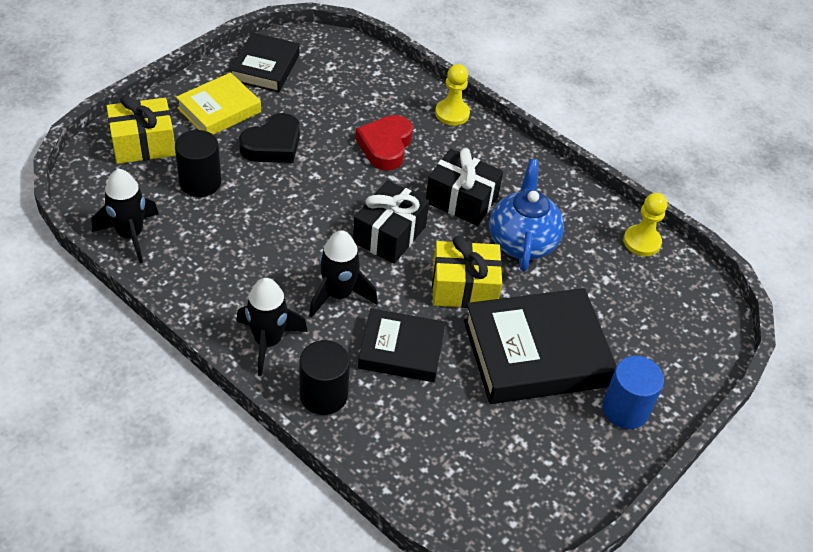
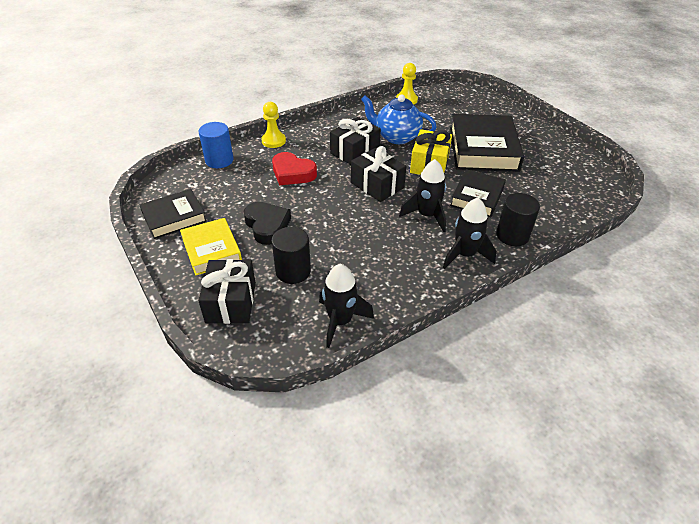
camera: 70 degrees left, 5 degrees down
yellow gift [107,95,176,164] -> black gift [198,259,256,324]
black book [230,32,300,92] -> black book turned 60 degrees counterclockwise [139,189,207,239]
blue cylinder [602,356,664,429] -> blue cylinder moved to [199,122,233,168]

